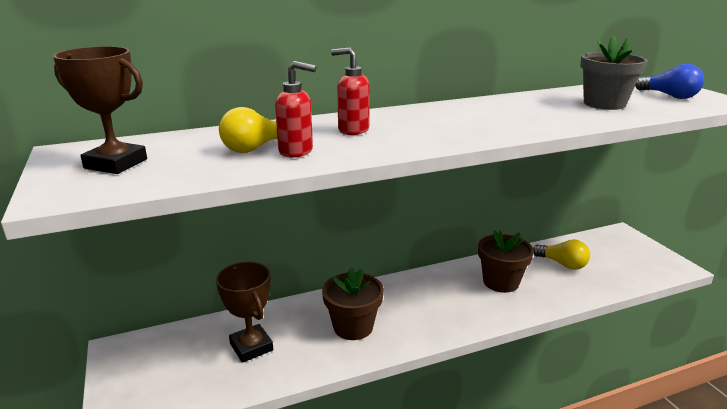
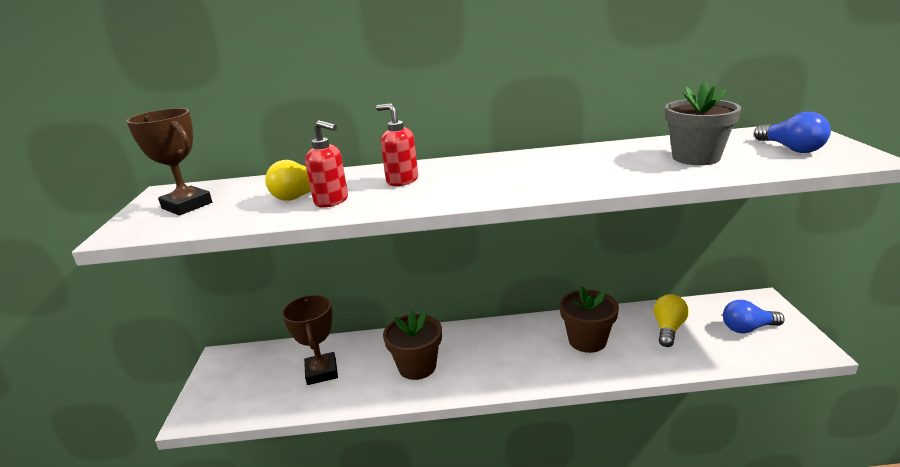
camera: 20 degrees right, 0 degrees up
yellow light bulb [533,239,590,270] -> yellow light bulb turned 120 degrees counterclockwise [654,294,689,347]
none -> blue light bulb [723,300,785,334]

